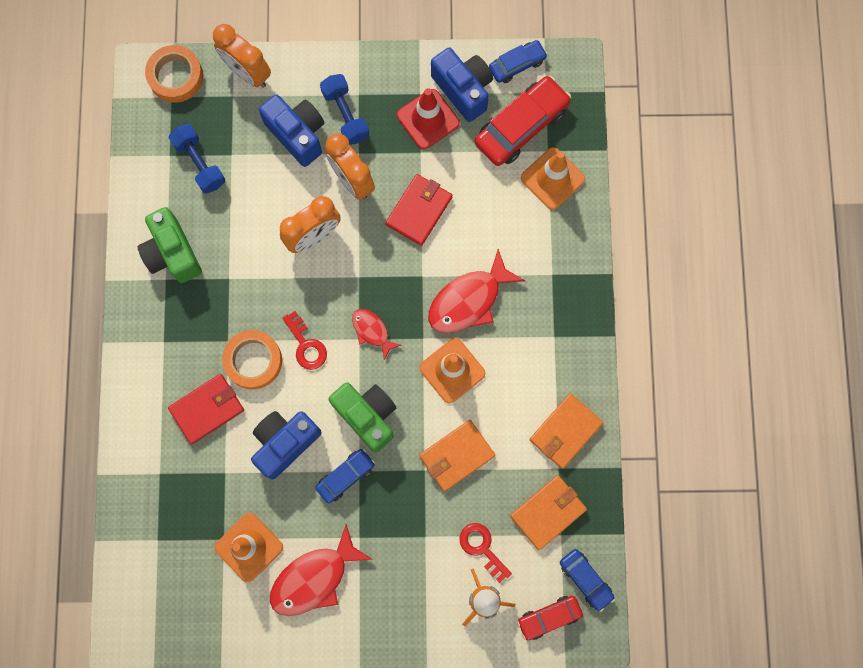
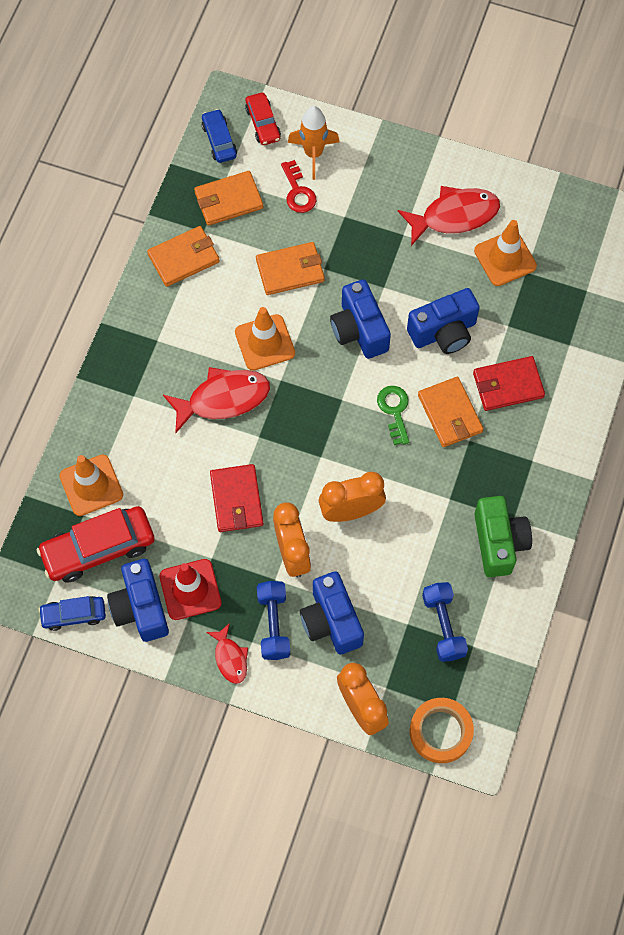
camera: 160 degrees left, 10 degrees down
orange tape [222,330,282,389] -> orange wallet [418,377,483,447]
red key [283,311,327,370] -> green key [377,386,409,445]
blue car [315,449,375,503] -> none
green camera [329,382,396,453] -> blue camera [330,279,391,359]
red fish [352,309,401,360] -> red fish moved to [206,623,248,684]
red wallet [386,174,452,246] -> red wallet turned 60 degrees counterclockwise [210,464,264,532]
red car [517,596,583,640] -> red car turned 75 degrees clockwise [245,93,281,145]

